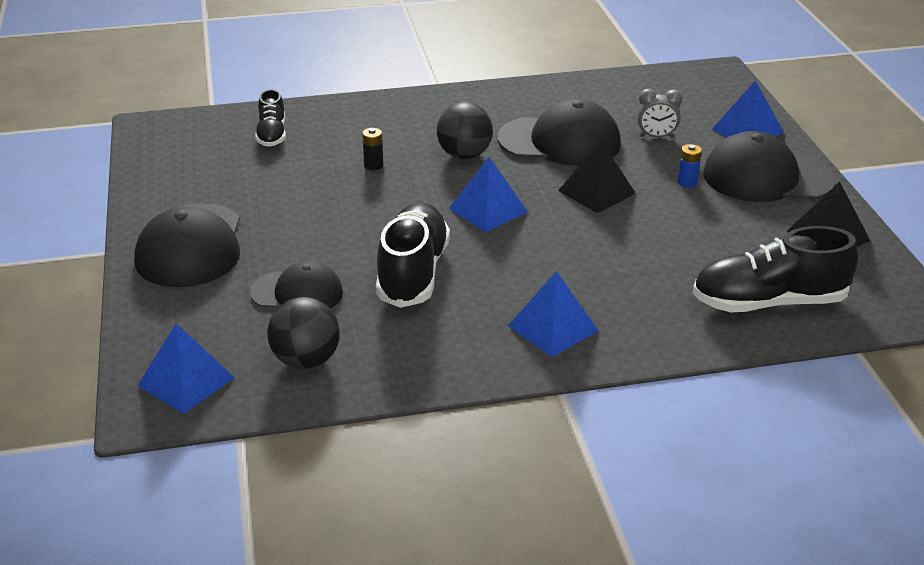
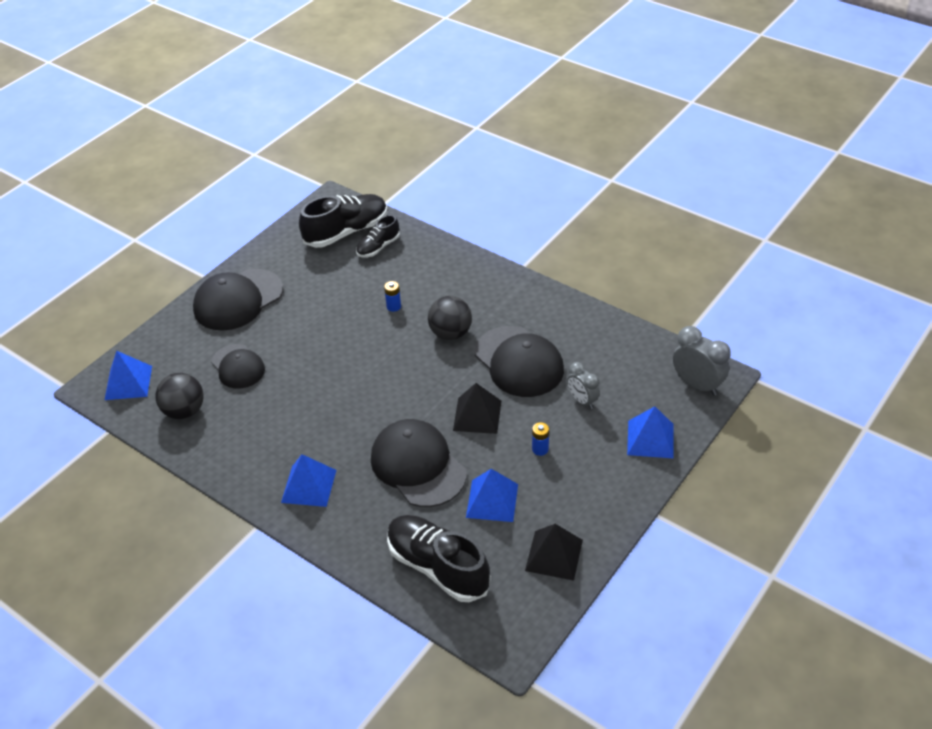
camera: 50 degrees right, 10 degrees up
black battery [362,128,383,170] -> blue battery [384,281,401,312]
black shoe [376,203,450,308] -> black shoe moved to [299,194,387,248]
blue pyramid [449,157,528,232] -> blue pyramid moved to [466,469,518,522]
black cap [703,131,836,202] -> black cap moved to [371,419,466,507]
none -> grey clock [673,326,731,396]

